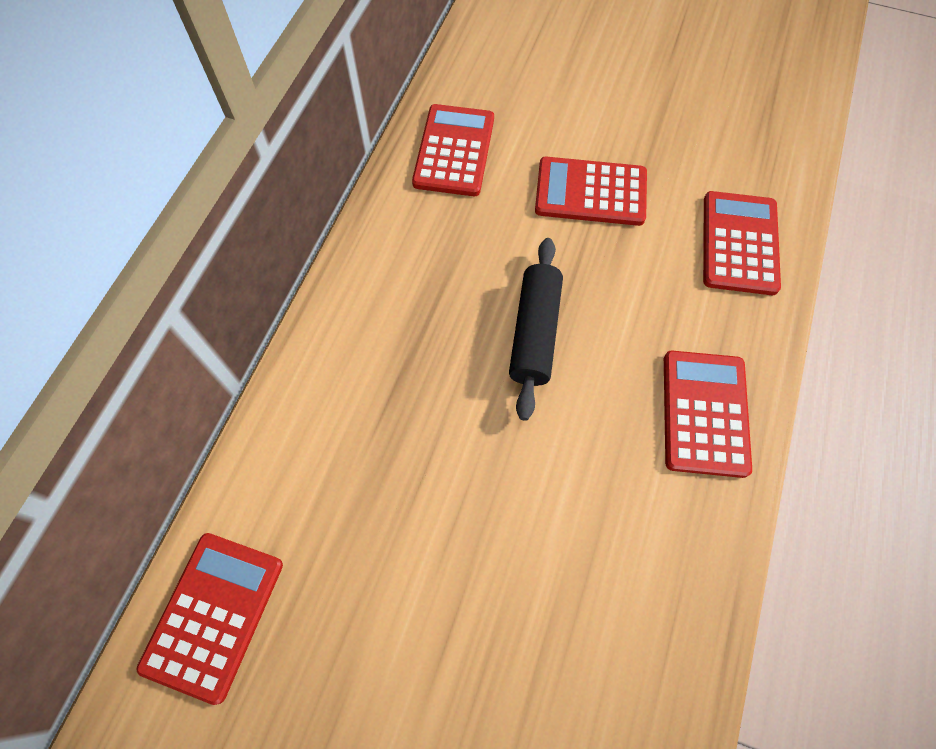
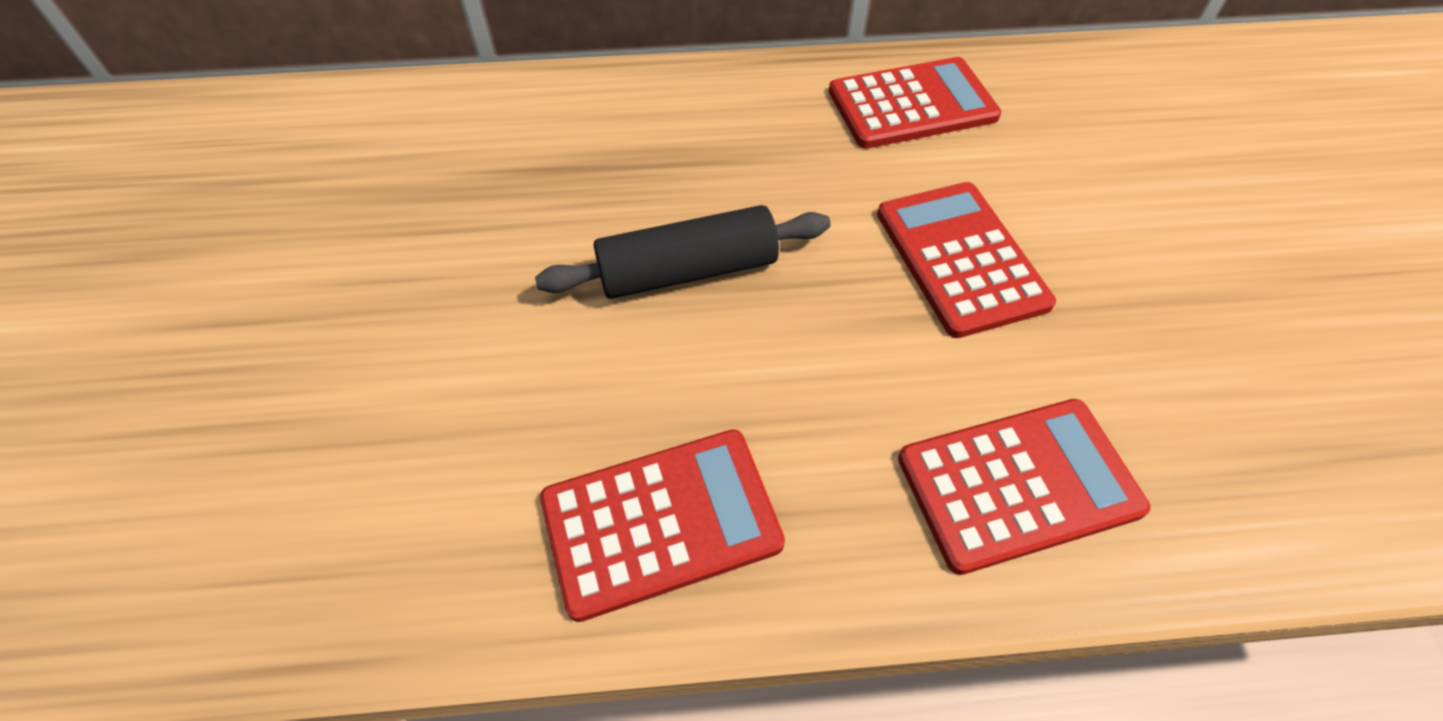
camera: 65 degrees right, 10 degrees down
red calculator [137,533,283,705] -> none

